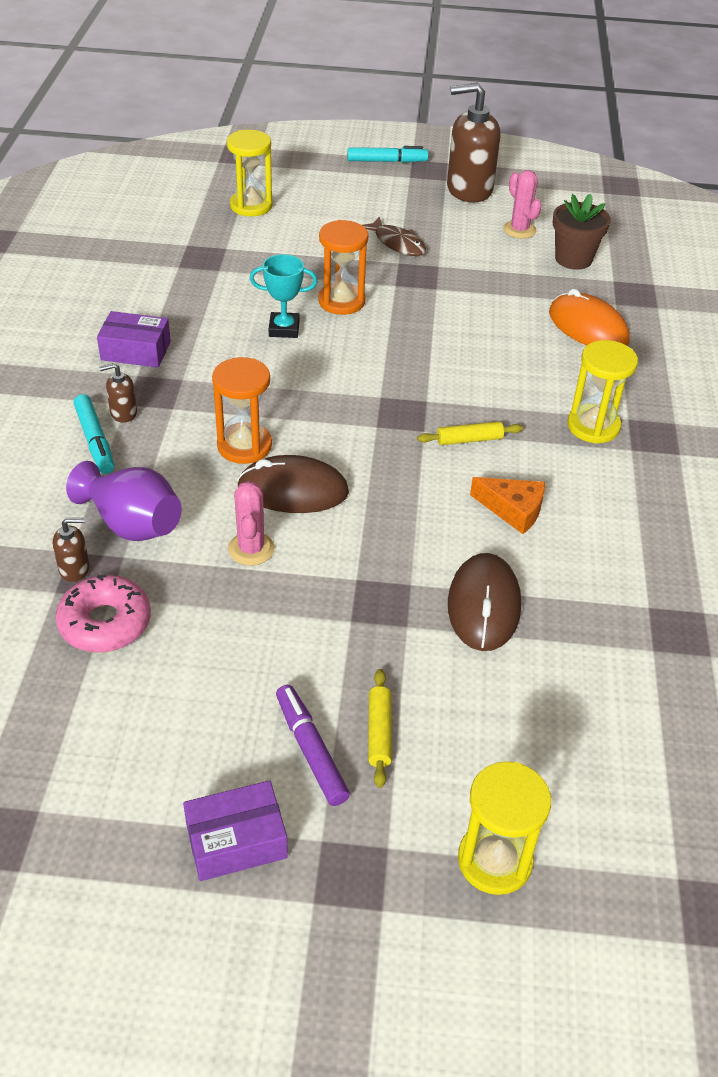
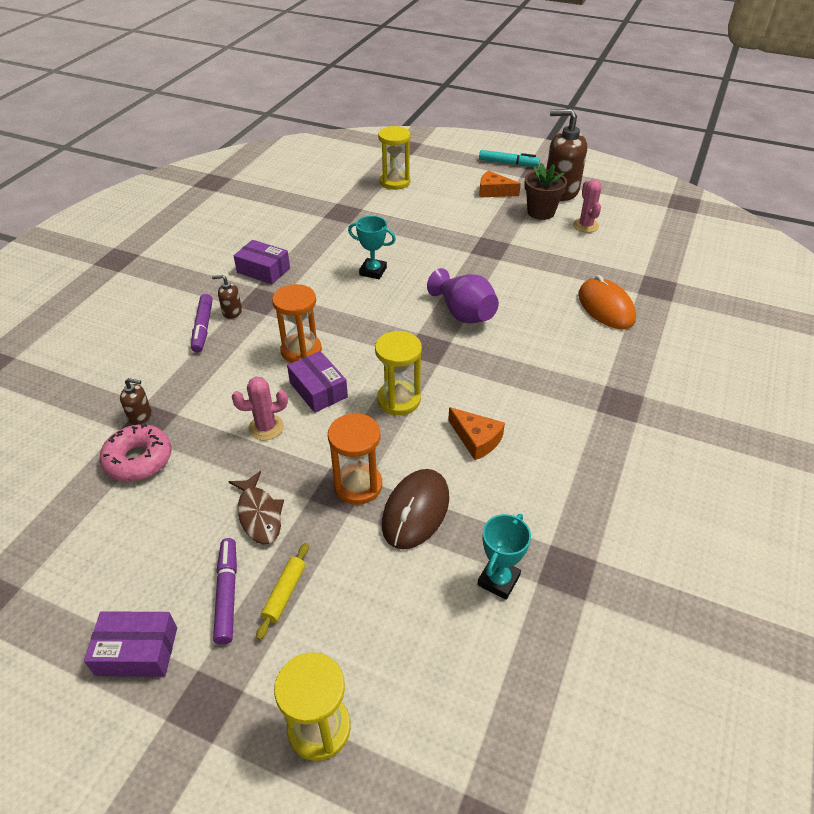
camera: 20 degrees right, 0 degrees up
purple vase [66,461,182,541] -> purple vase moved to [427,268,499,323]
turquoise marker [74,394,114,474] -> purple marker [191,294,213,353]
pink cactus [228,481,275,566] -> pink cactus turned 60 degrees clockwise [232,377,288,440]
brown mouse [237,455,349,513] -> purple box [287,351,348,413]
orange hourglass [318,220,368,315] -> orange hourglass moved to [328,413,382,505]
brown fish [363,217,426,256] -> brown fish moved to [228,471,284,544]
yellow rolling pin [417,421,523,445] -> none
brown flower pot [553,194,611,270] -> brown flower pot moved to [524,163,567,220]
yellow hourglass [567,340,638,444] -> yellow hourglass moved to [375,331,422,415]
none -> turquoise trophy [477,514,531,600]
none -> orange cheese [479,171,521,198]

